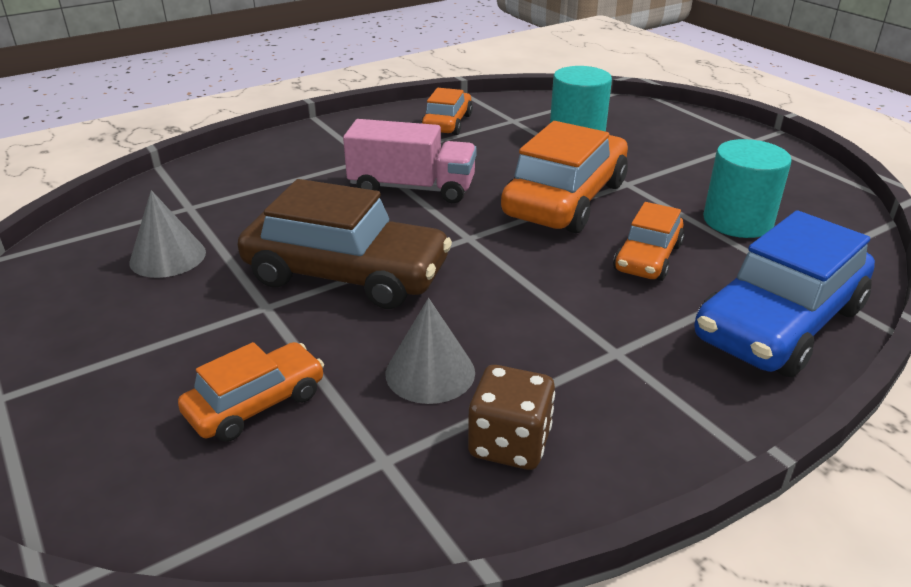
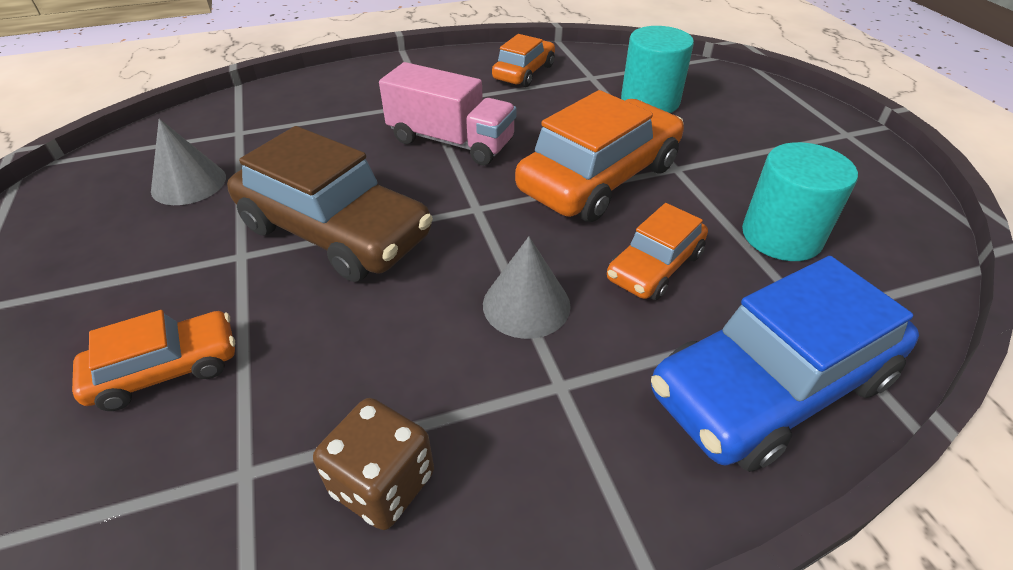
camera: 15 degrees right, 10 degrees up
grey cone [386,298,475,404] -> grey cone moved to [483,236,570,339]

